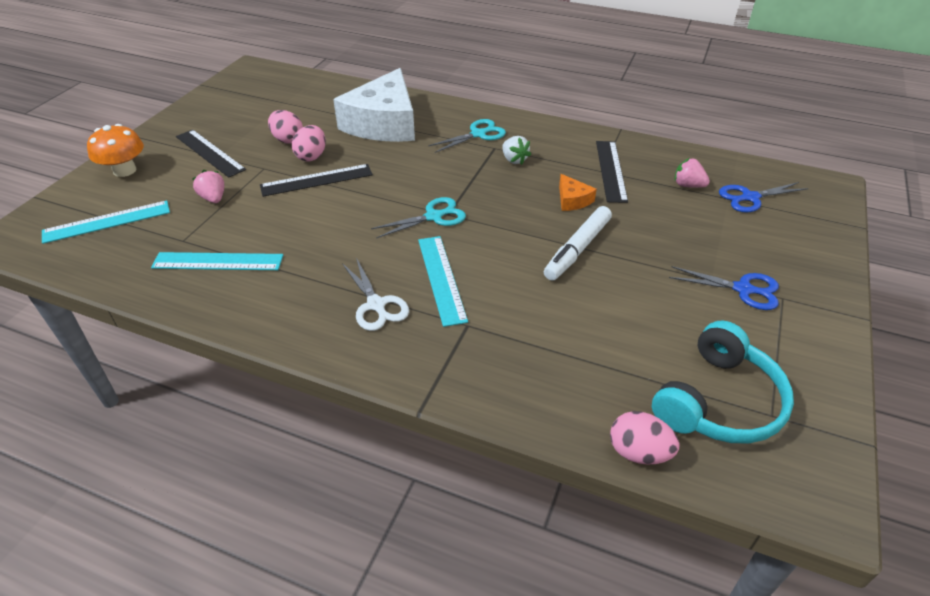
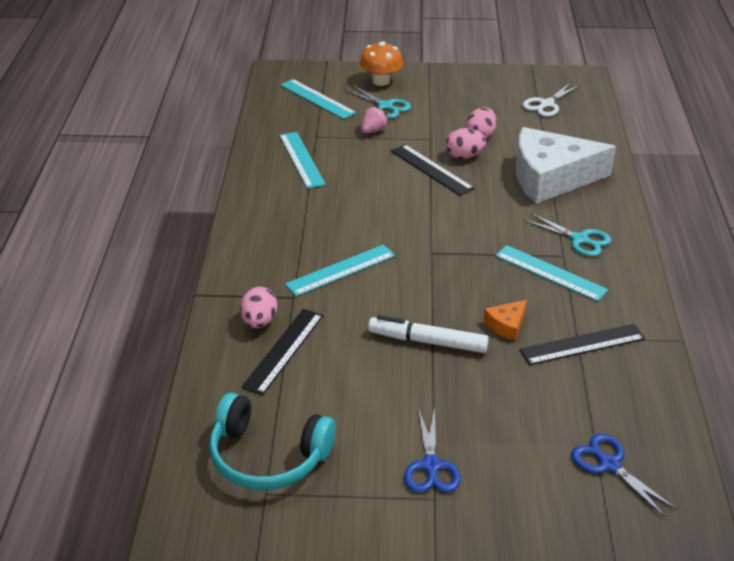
camera: 70 degrees right, 5 degrees down
black ruler [176,130,246,178] -> black ruler moved to [241,309,323,395]
white scissors [342,258,409,331] -> white scissors moved to [522,82,580,117]
turquoise scissors [371,197,466,239] -> turquoise scissors moved to [345,85,411,118]
white strawberry [502,136,531,165] -> turquoise ruler [495,245,608,302]
pink egg [610,411,679,465] -> pink egg moved to [240,287,277,328]
pink strawberry [674,158,710,188] -> none

